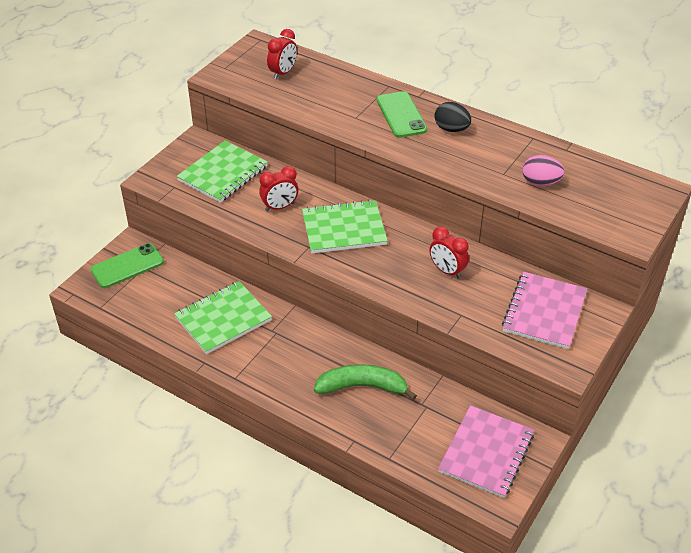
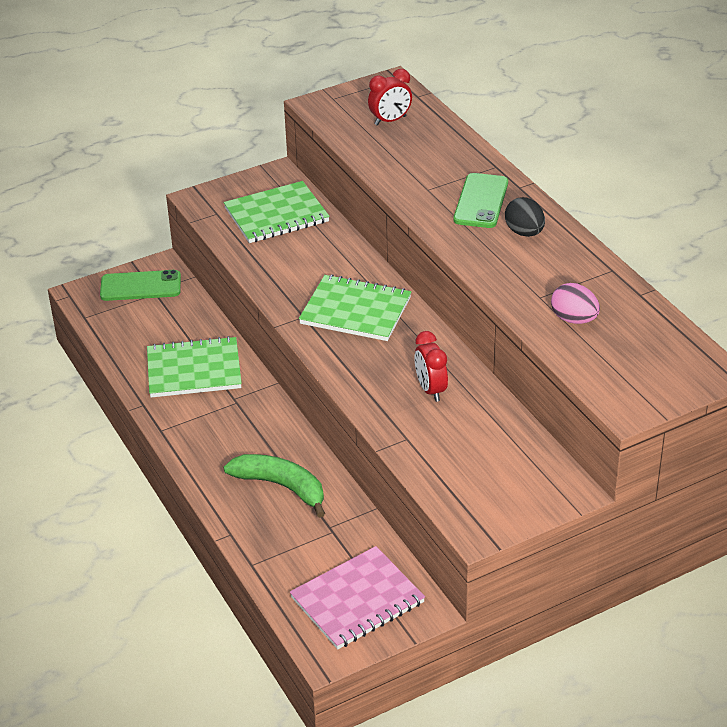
camera: 30 degrees right, 5 degrees down
red clock [259,166,298,211] -> none
pink notebook [502,272,587,349] -> none

